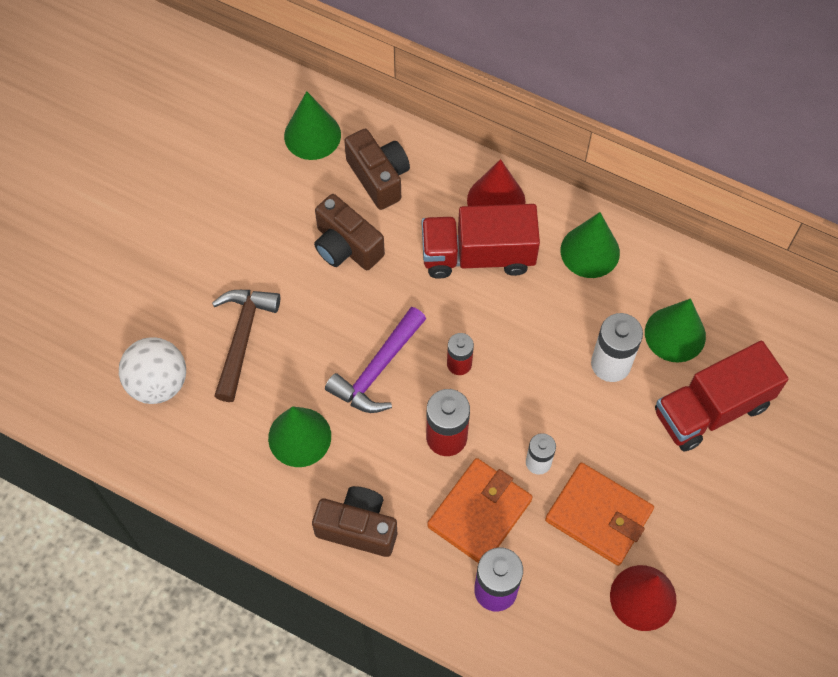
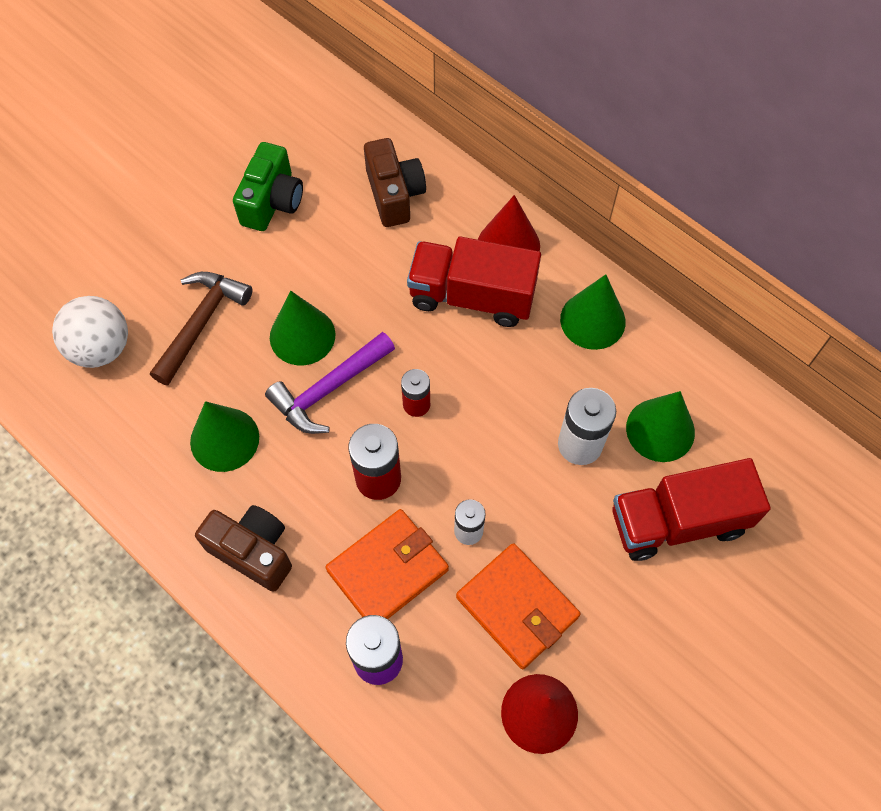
camera: 15 degrees right, 0 degrees up
green cone [284,91,341,160] -> green cone moved to [270,291,335,365]
brown camera [314,194,385,270] -> none
none -> green camera [233,142,303,231]

